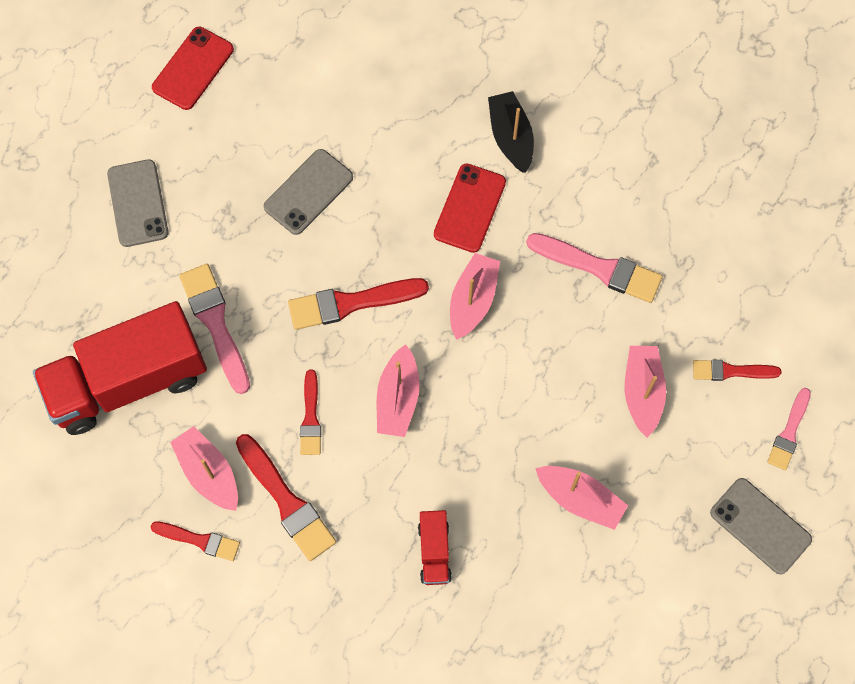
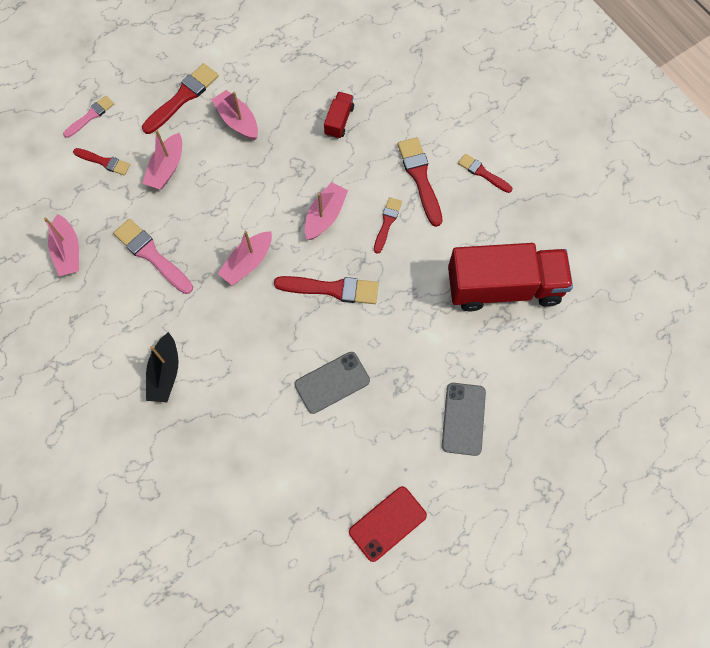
camera: 160 degrees left, 0 degrees up
pink boat [170,426,238,511] -> pink boat moved to [44,214,79,276]
pink brush [179,264,250,394] -> none
red phone [434,163,506,253] -> none
grey phone [710,478,812,574] -> none
none -> red brush [142,63,219,134]

